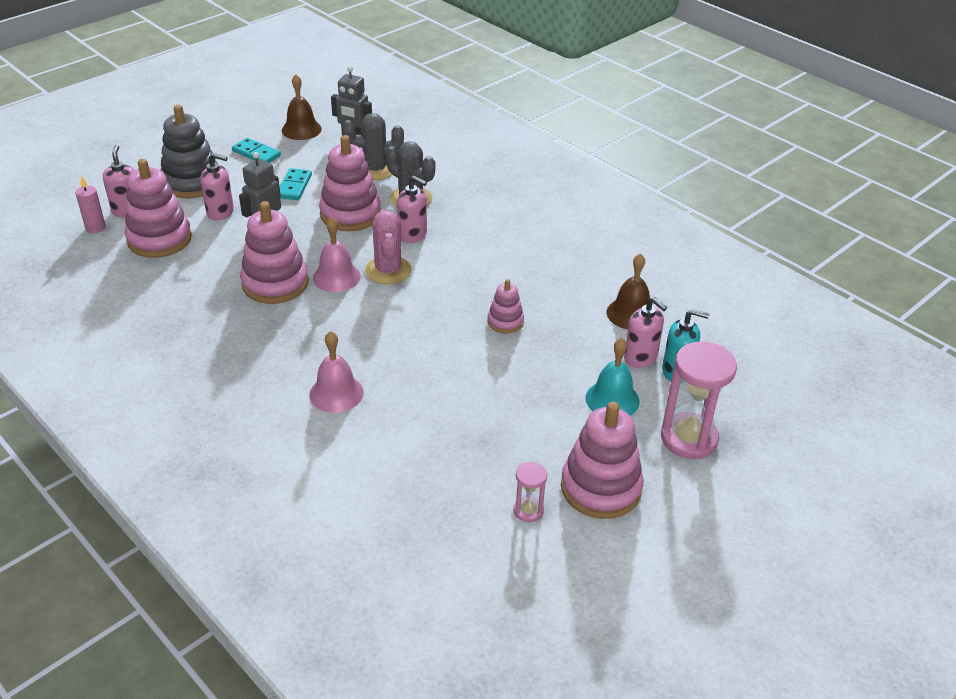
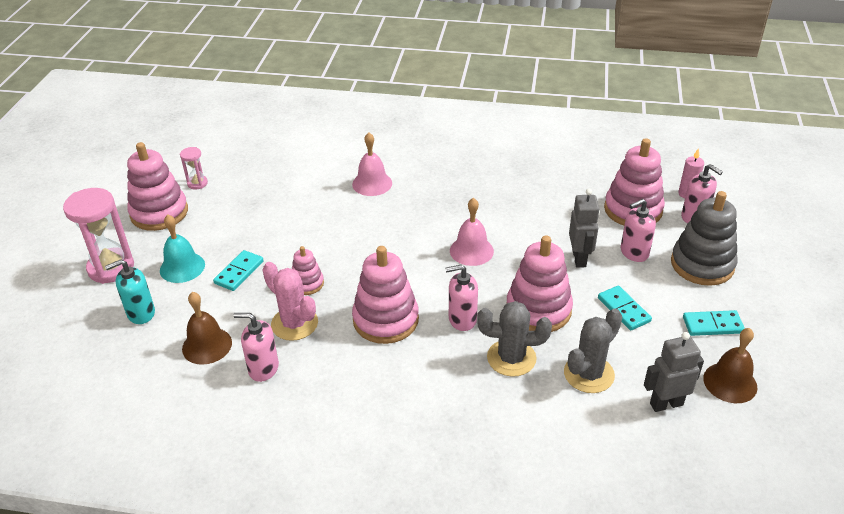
camera: 145 degrees right, 0 degrees up
pink stacking toy [240,201,309,304] -> pink stacking toy moved to [352,246,419,344]
pink cactus [365,209,411,284] -> pink cactus moved to [262,262,318,341]
pink soap dispenser [624,297,667,368] -> pink soap dispenser moved to [233,313,279,382]
none -> turquoise domino [213,250,264,291]

